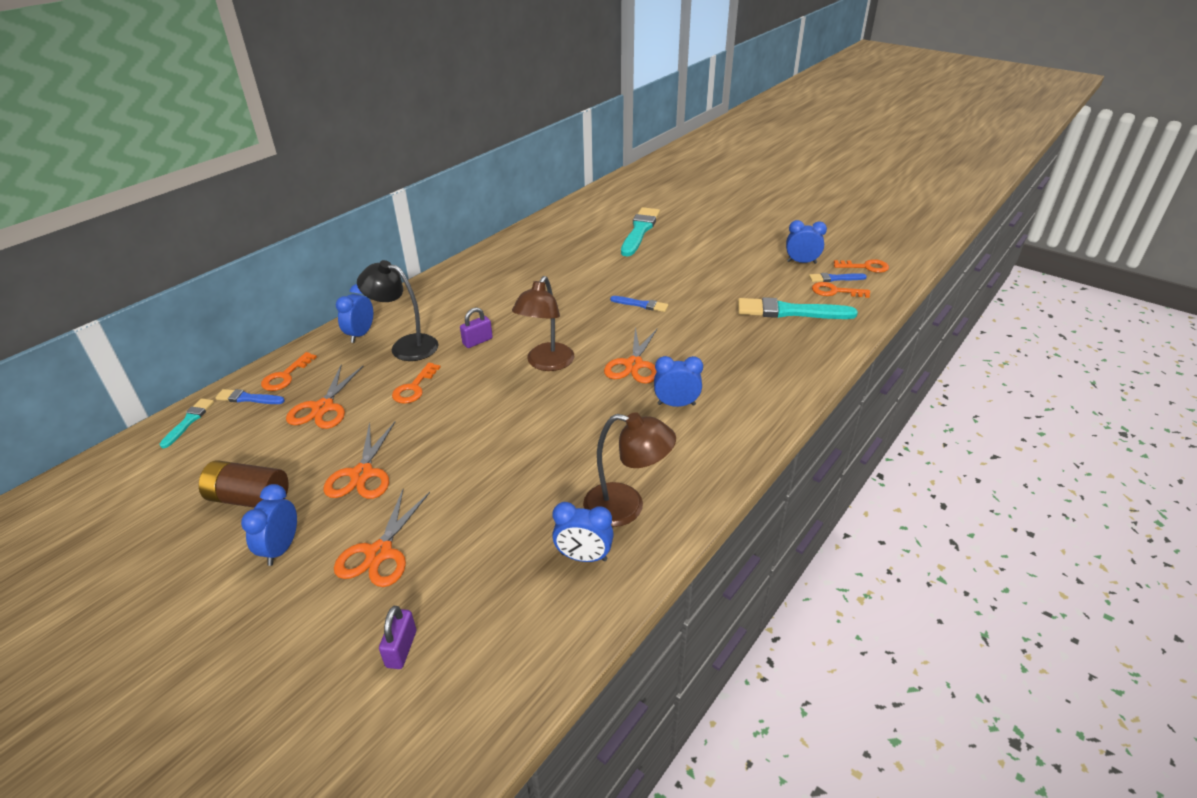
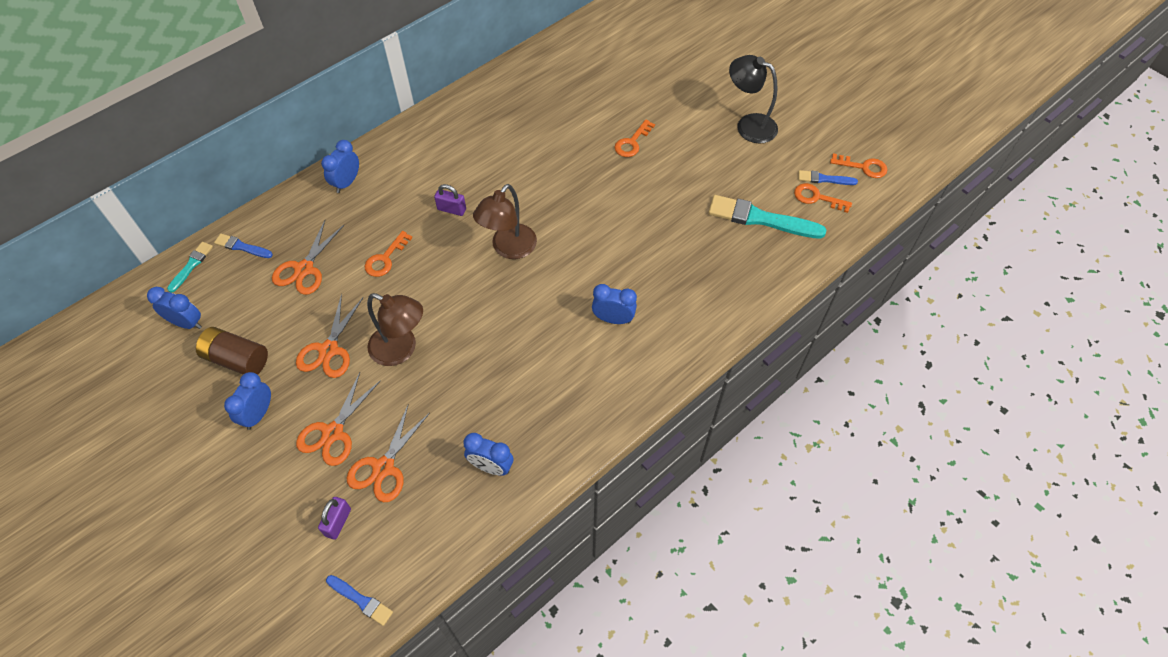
camera: 10 degrees right, 20 degrees up
orange key [261,352,317,391] -> orange key moved to [614,119,655,157]
black lamp [357,260,439,361] -> black lamp moved to [729,55,778,143]
purple padlock [460,307,493,348] -> purple padlock turned 45 degrees clockwise [434,184,466,216]
brown lamp [583,412,676,527] -> brown lamp moved to [367,293,423,366]
orange scissors [604,327,657,384] -> orange scissors moved to [347,405,430,502]
blue brush [610,296,668,312] -> blue brush moved to [326,575,393,626]
turquoise brush [621,207,660,257] -> none
blue clock [786,220,827,264] -> blue clock moved to [147,287,202,329]

